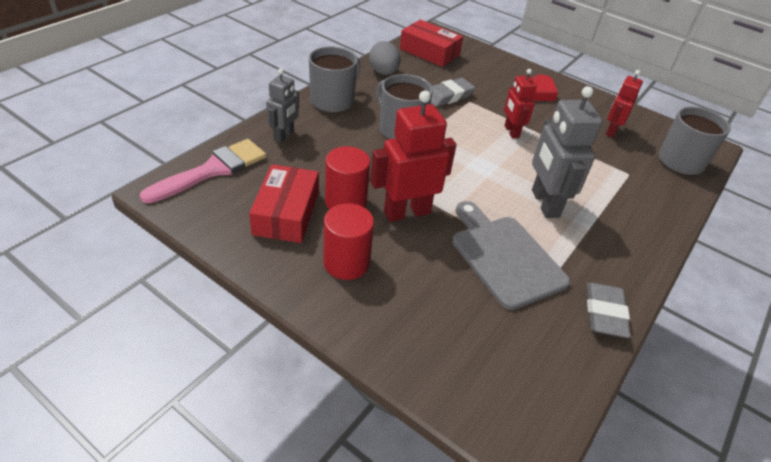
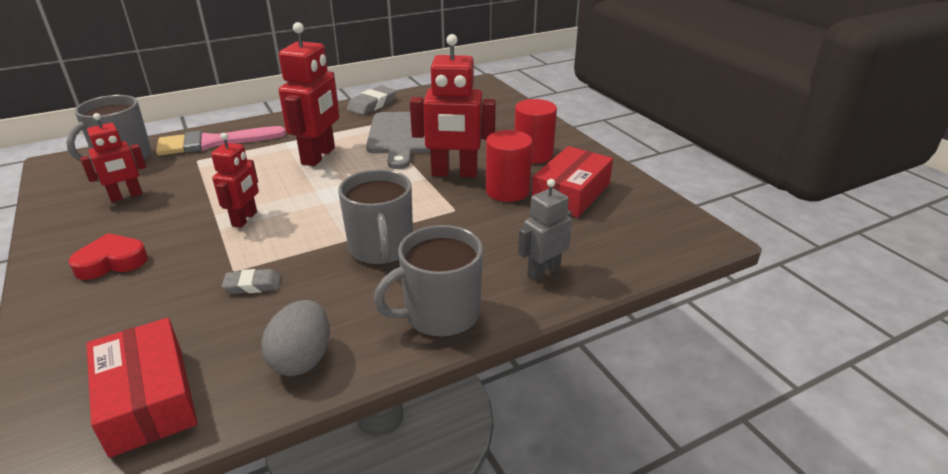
camera: 150 degrees left, 10 degrees down
pink brush [140,139,266,203] -> pink brush moved to [156,126,286,156]
grey eraser [431,78,475,107] -> grey eraser [222,269,281,294], size x0.64
grey robot [532,86,602,218] -> red robot [279,22,339,166]

